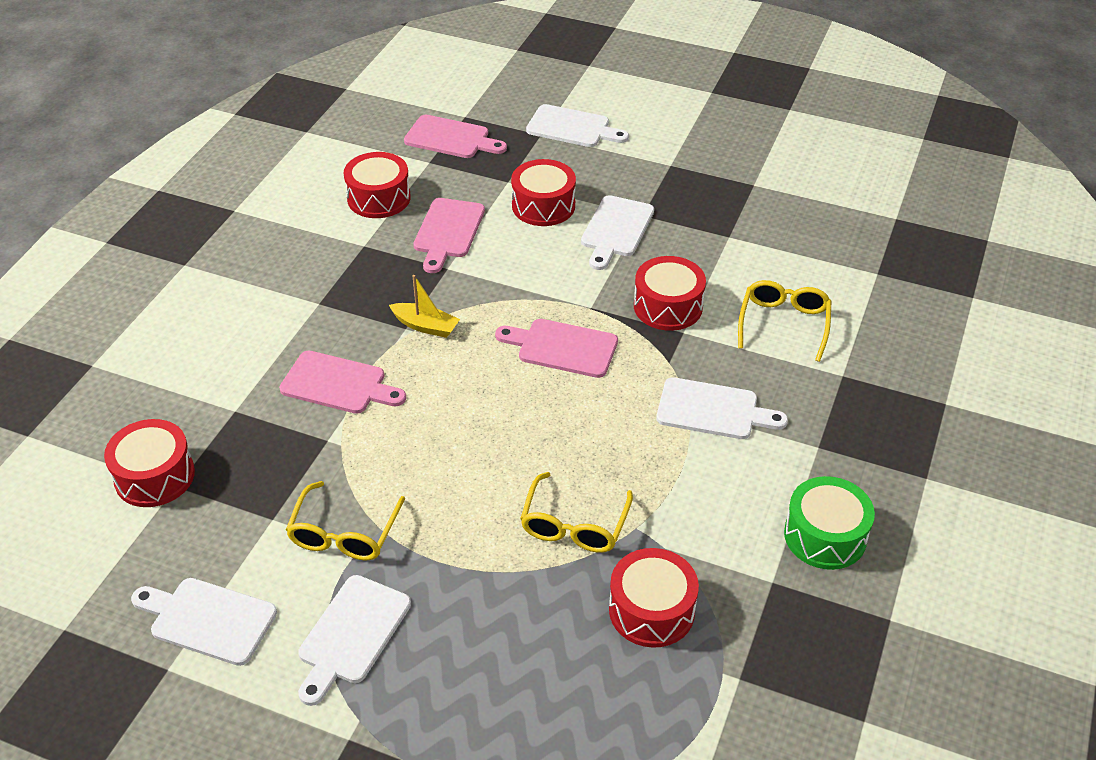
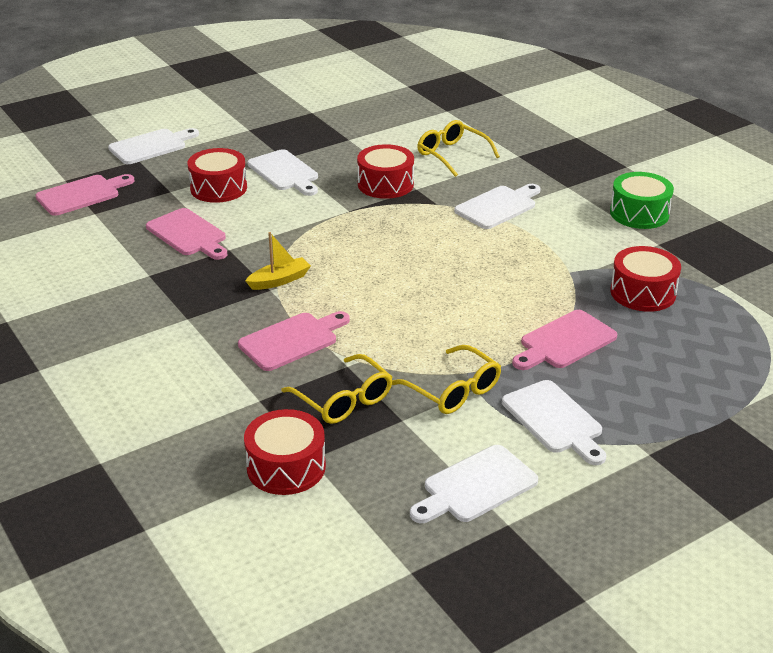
camera: 55 degrees left, 10 degrees down
red drum [343,152,411,218] -> none
pink cutting board [495,319,618,378] -> pink cutting board moved to [512,310,617,370]
yellow glasses [520,472,633,553] -> yellow glasses moved to [281,354,392,424]

